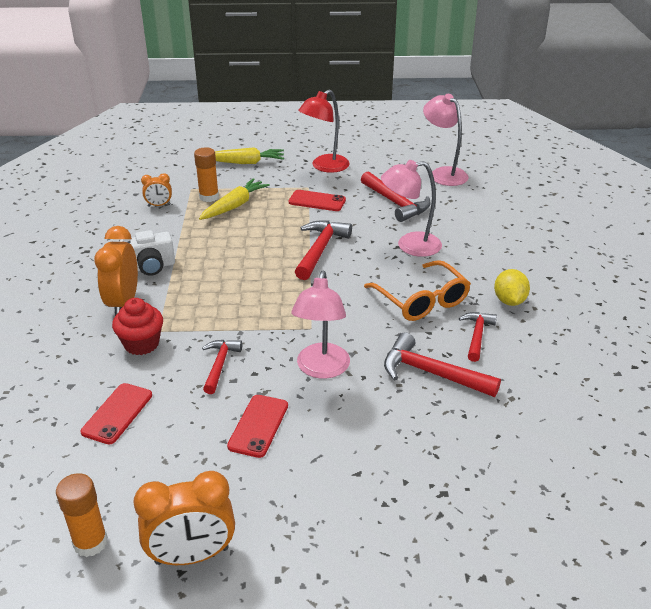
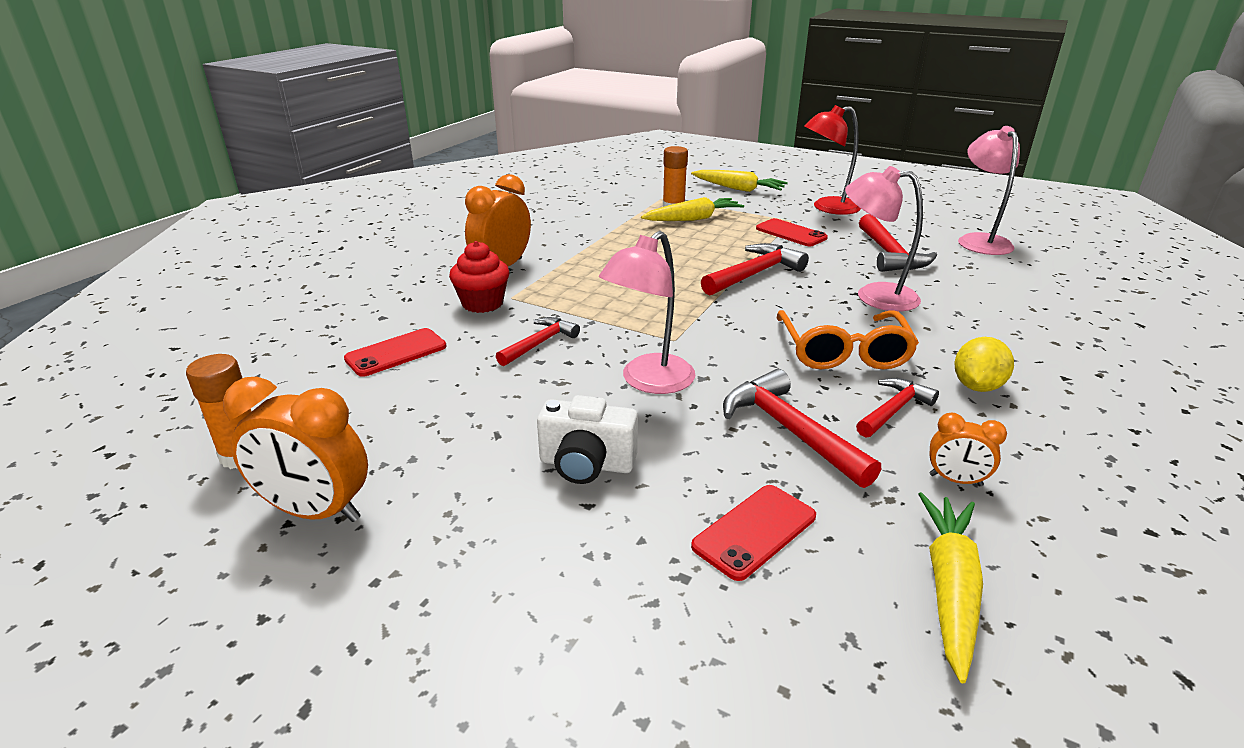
camera: 30 degrees right, 5 degrees down
white camera [120,230,175,276] -> white camera moved to [537,395,638,484]
orange clock [141,173,172,207] -> orange clock moved to [929,413,1007,486]
red phone [227,395,288,458] -> red phone moved to [691,485,816,581]
none -> yellow carrot [918,492,983,683]

